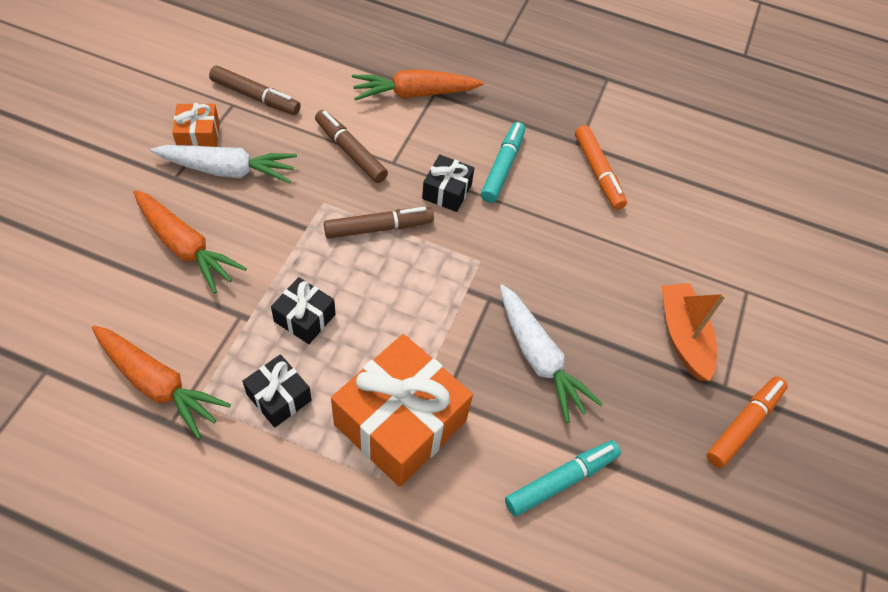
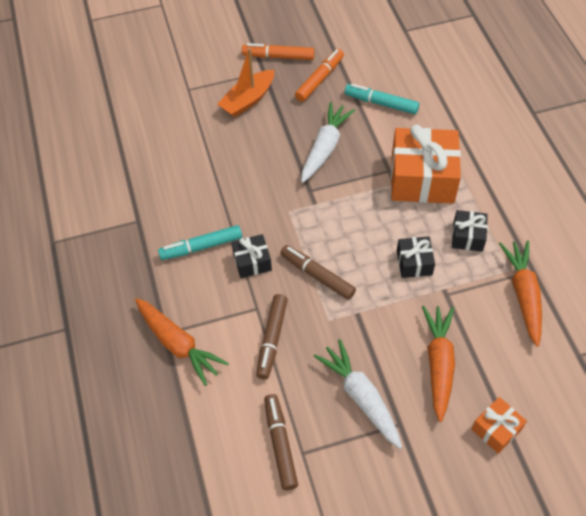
camera: 120 degrees left, 0 degrees up
orange gift [172,103,220,147] -> orange gift moved to [472,397,527,454]
orange marker [575,125,627,210] -> orange marker moved to [295,49,344,102]

